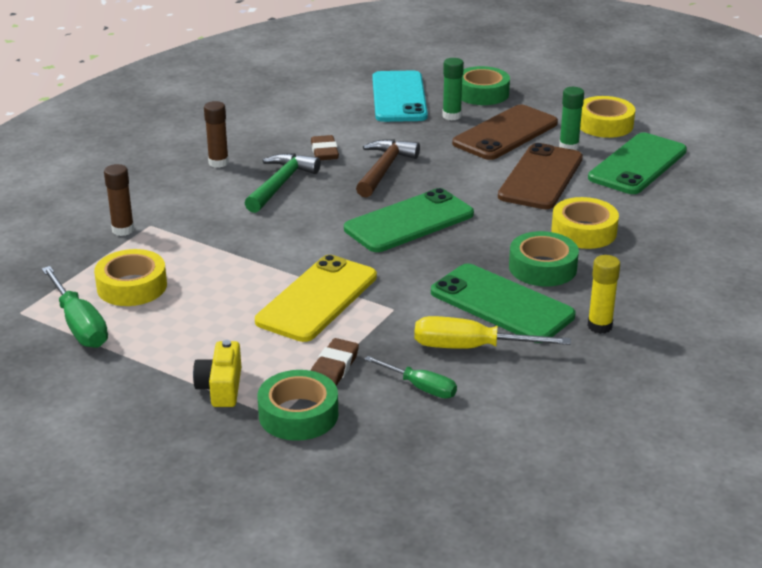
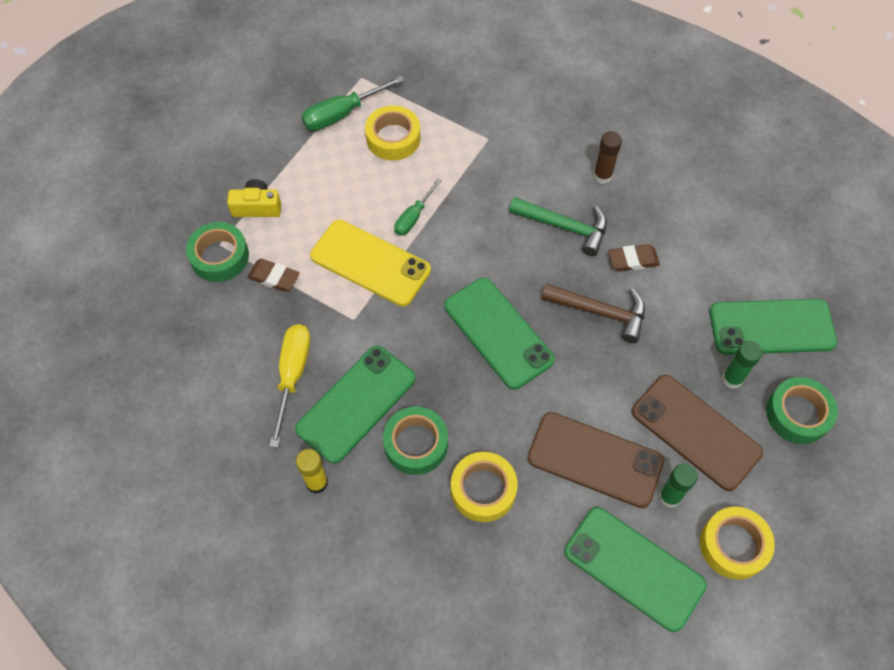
camera: 90 degrees right, 30 degrees up
brown glue stick [104,164,134,236] -> none
green screwdriver [364,356,457,399] -> green screwdriver moved to [394,179,442,236]
turquoise phone [372,71,428,122] -> green phone [709,299,837,355]

